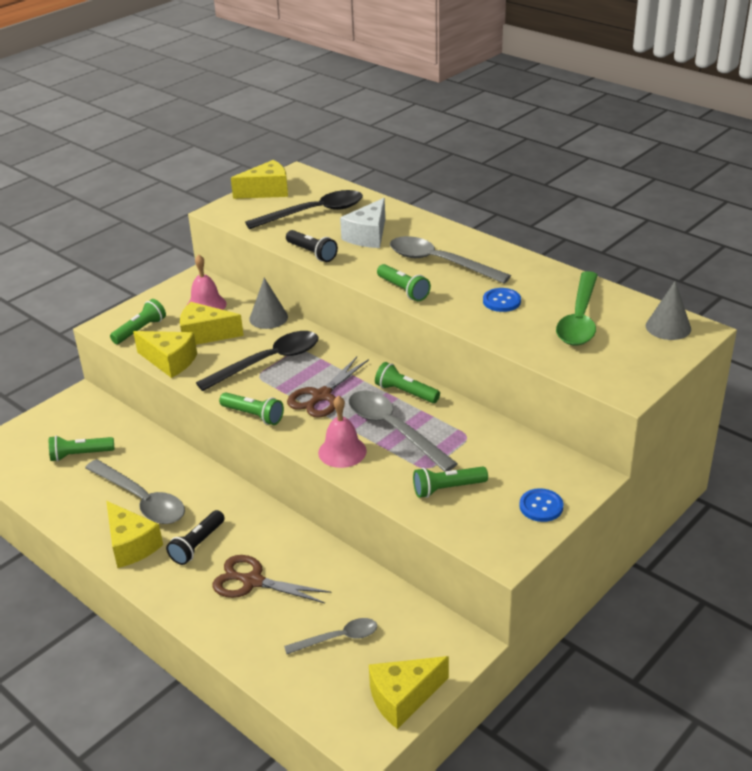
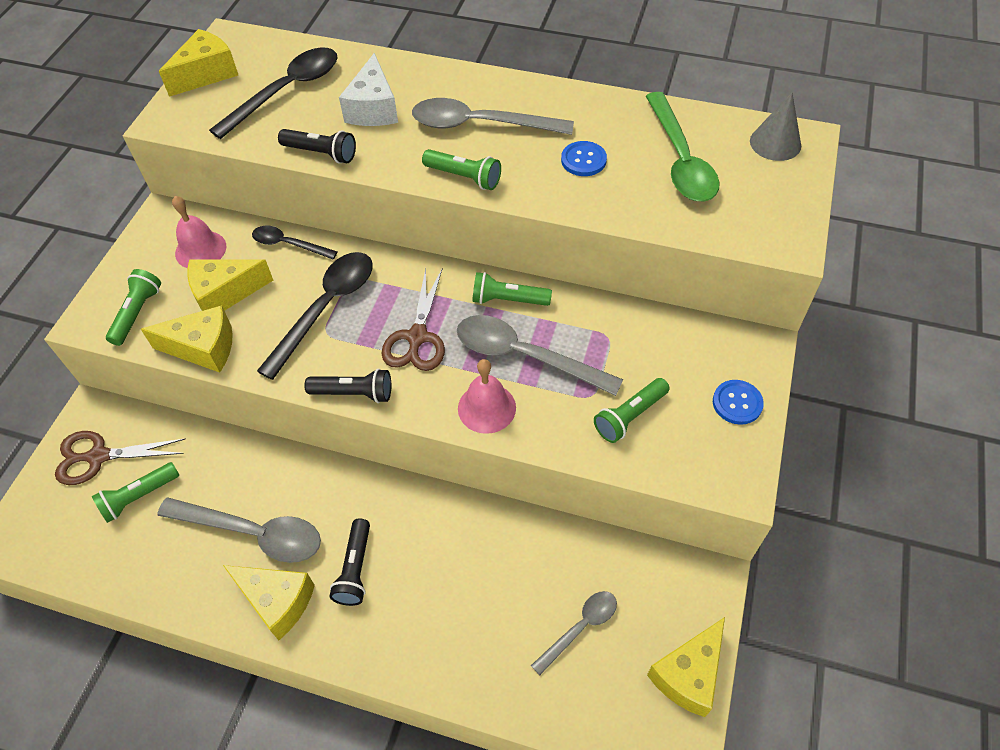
camera: 25 degrees left, 20 degrees up
brown scissors [212,555,331,603] -> brown scissors moved to [55,431,186,485]
green flashlight [219,392,284,425] -> black flashlight [305,369,391,403]
grey cone [249,278,288,329] -> black spoon [252,226,338,259]

